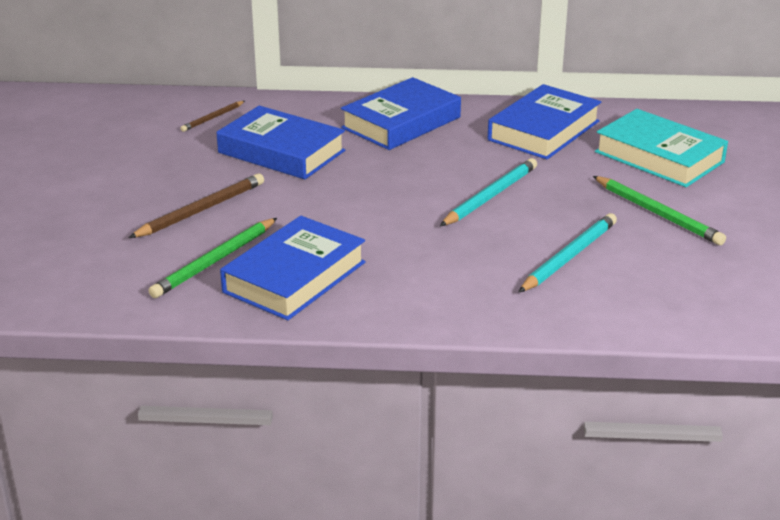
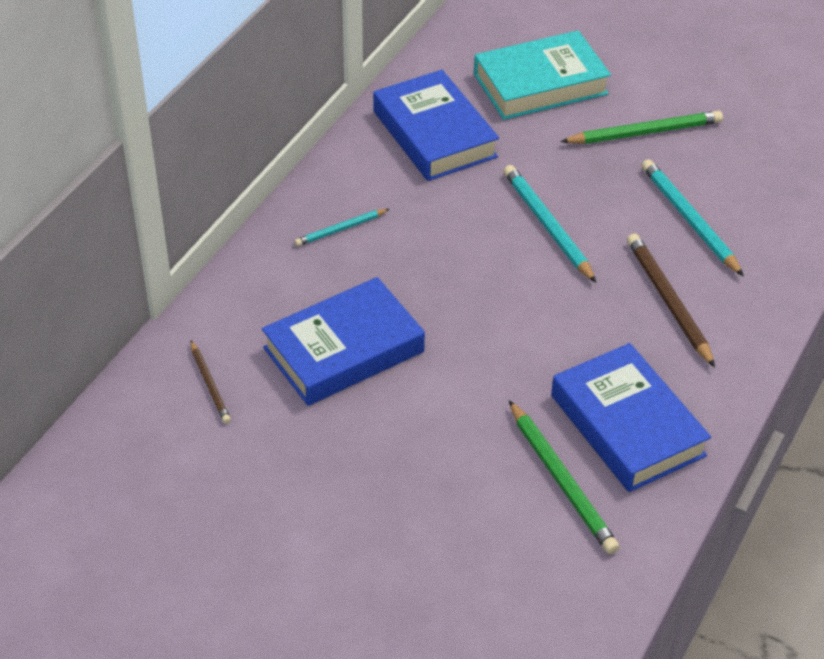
camera: 65 degrees left, 15 degrees up
brown pencil [129,173,264,238] -> brown pencil moved to [627,233,715,367]
blue book [341,77,461,150] -> turquoise pencil [294,209,389,246]

